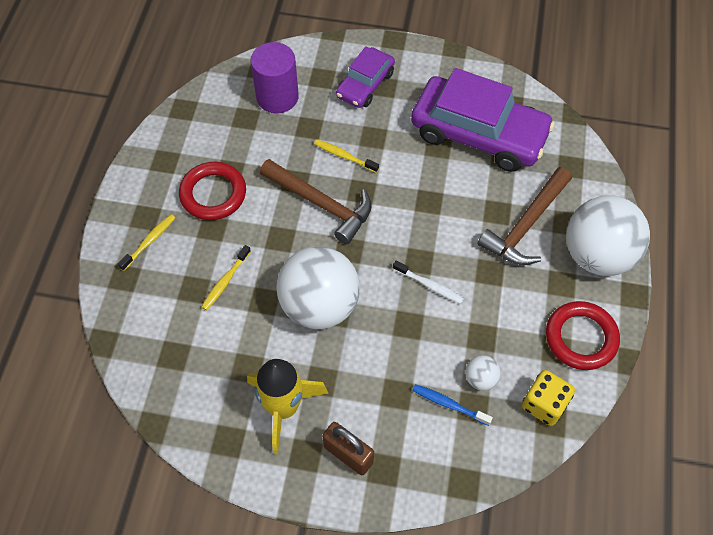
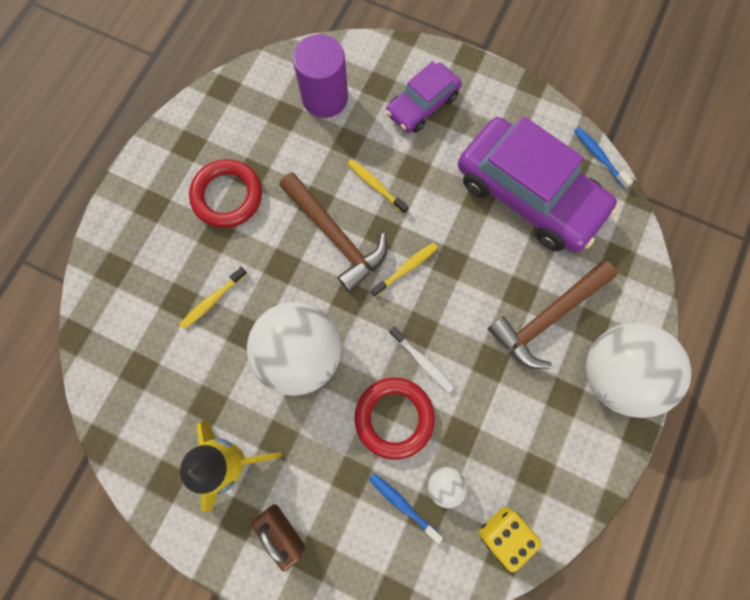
camera: 15 degrees right, 15 degrees up
yellow toothbrush [118,214,175,271] -> yellow toothbrush moved to [371,243,438,297]
red ring [546,301,620,370] -> red ring moved to [355,377,435,460]
none -> blue toothbrush [574,127,633,189]

